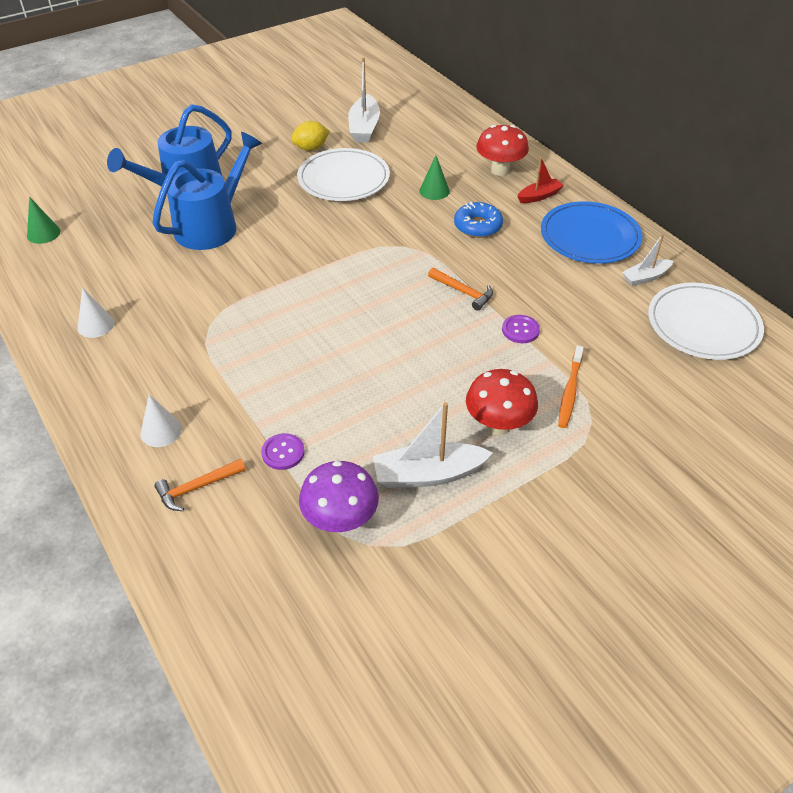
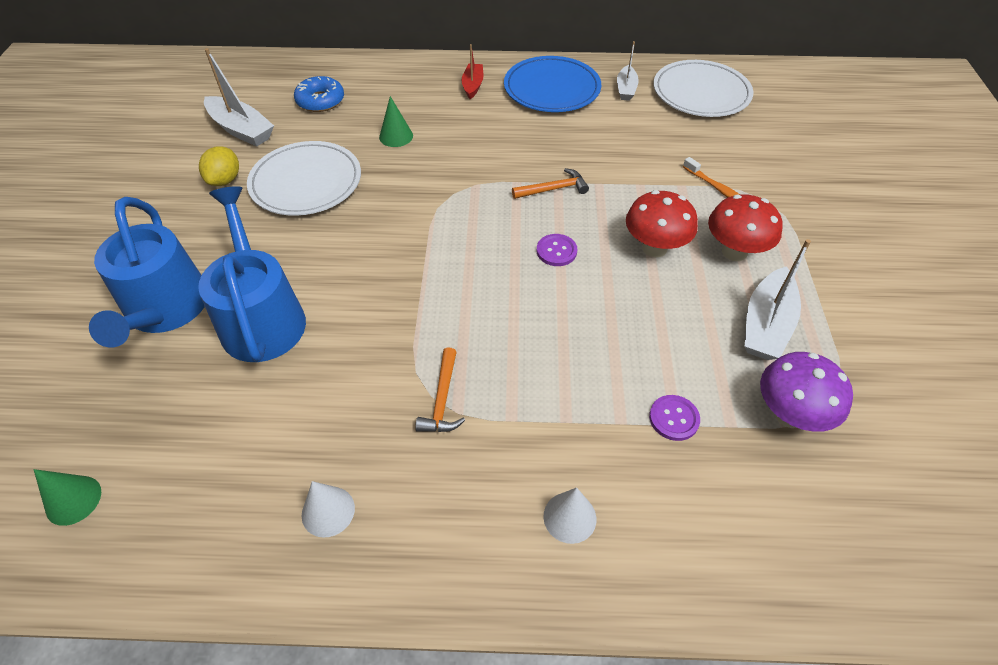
camera: 55 degrees left, 5 degrees up
orange hammer [154,459,246,511] -> orange hammer moved to [415,347,465,432]
blue donut [454,202,503,238] -> blue donut moved to [294,76,344,112]
red mushroom [476,125,529,176] -> red mushroom moved to [626,190,698,257]
purple button [502,315,540,343] -> purple button moved to [537,234,577,266]

